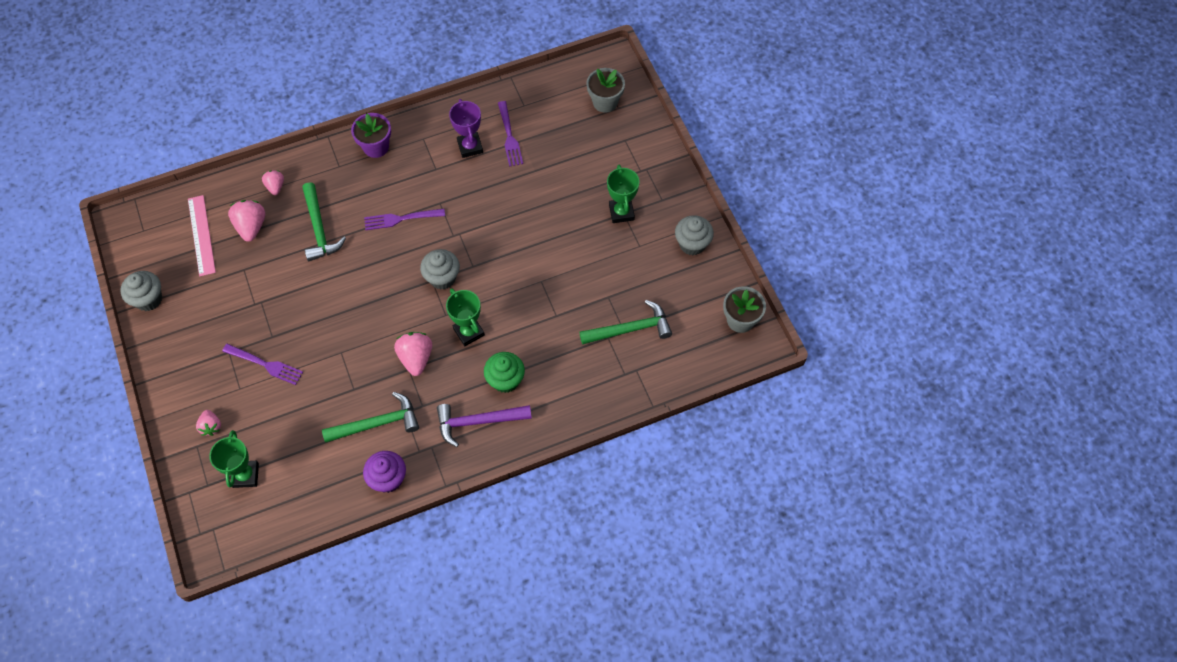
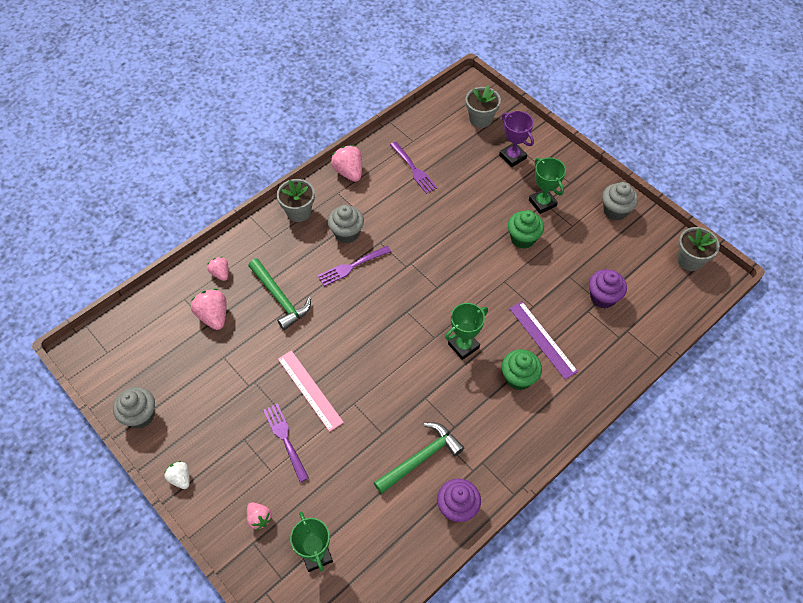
camera: 20 degrees left, 5 degrees down
pink ruler [188,195,216,276] -> pink ruler moved to [278,350,344,432]
purple fork [222,344,303,385] -> purple fork turned 120 degrees counterclockwise [263,403,309,482]
purple flower pot [351,113,391,158] -> grey flower pot [277,179,315,222]
pink strawberry [394,332,432,376] -> pink strawberry moved to [331,145,362,182]
grey cupcake [420,249,460,290] -> grey cupcake moved to [328,205,364,243]
purple hammer [437,404,532,447] -> none
green trophy [446,288,485,346] -> green trophy turned 75 degrees counterclockwise [445,303,488,360]
purple trophy [449,99,483,158] -> purple trophy moved to [499,111,534,167]
green hammer [579,300,672,345] -> purple cupcake [589,269,627,308]
none -> white strawberry [164,461,190,489]
none -> green cupcake [508,210,544,249]
none -> purple ruler [509,302,578,380]

